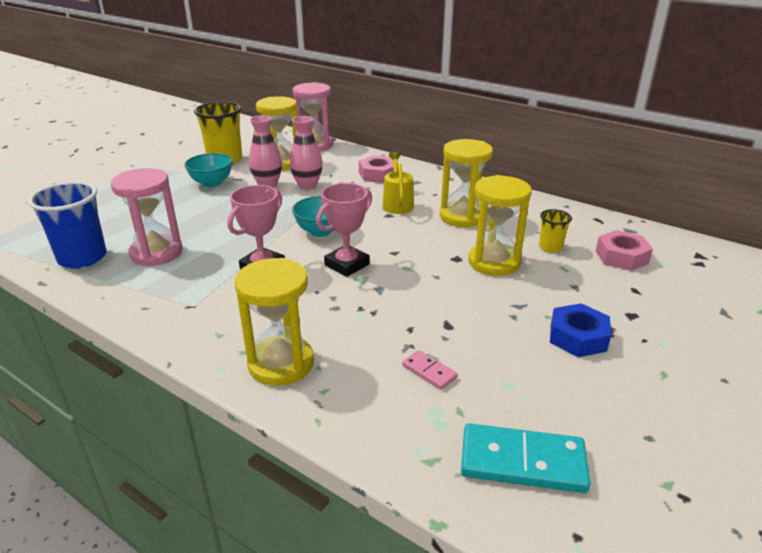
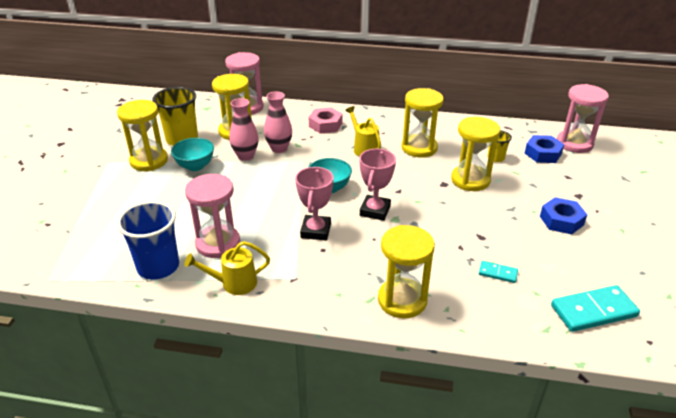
camera: 25 degrees left, 5 degrees up
pink domino [402,350,458,390] -> turquoise domino [479,261,518,283]
pink nut [596,230,653,271] -> blue nut [525,135,564,163]
none -> yellow hourglass [117,100,168,171]
none -> yellow watering can [184,241,270,295]
none -> pink hourglass [557,84,609,153]

